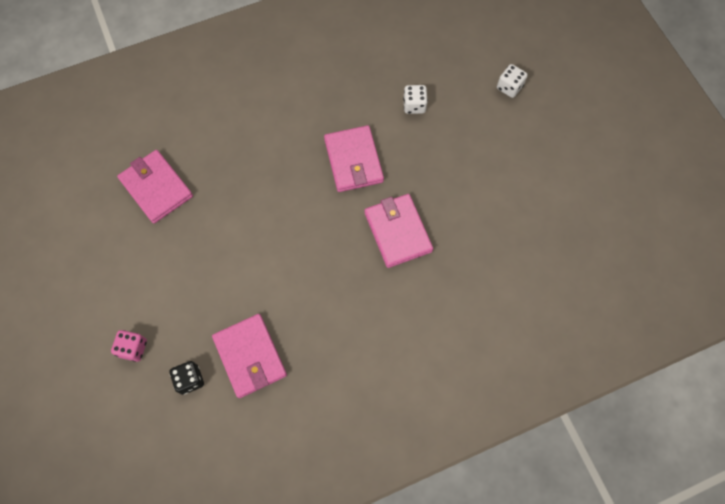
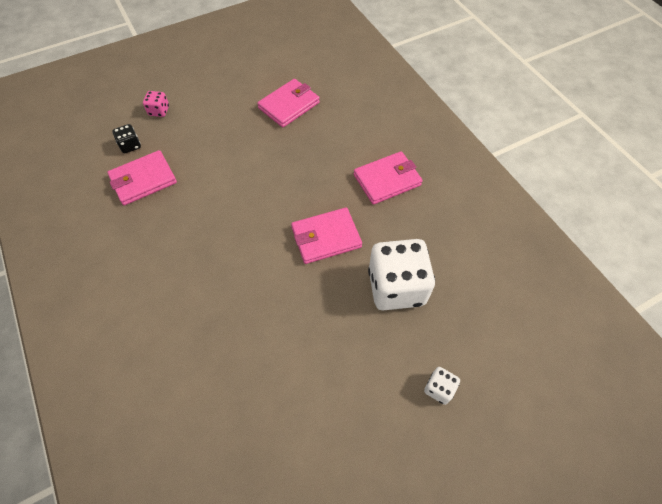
camera: 85 degrees right, 10 degrees down
pink wallet [365,194,433,268] -> pink wallet moved to [354,151,423,205]
white dice [403,85,428,114] -> white dice [368,239,435,310], size x2.28

